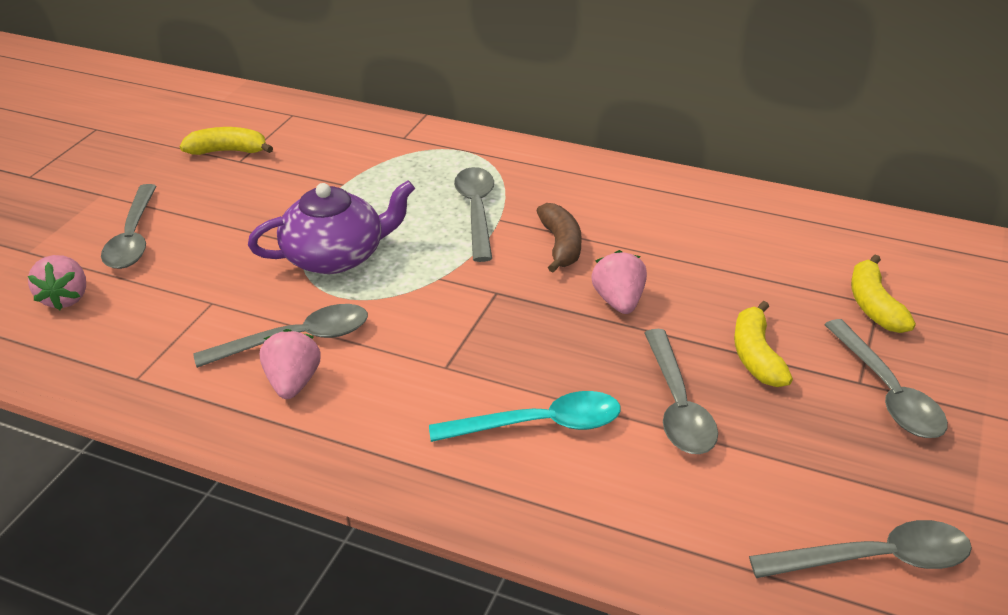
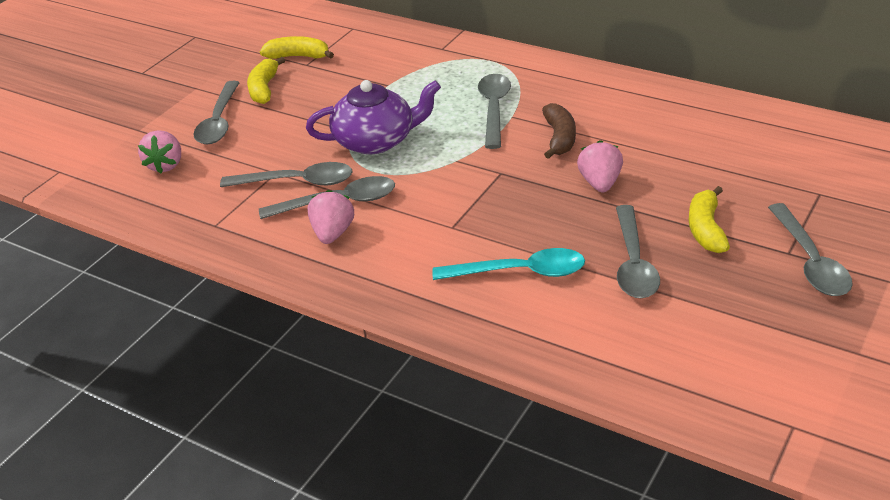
camera: 10 degrees right, 0 degrees up
grey spoon [749,520,972,578] -> grey spoon moved to [220,162,353,187]
yellow banana [851,255,916,333] -> yellow banana moved to [247,57,285,104]

